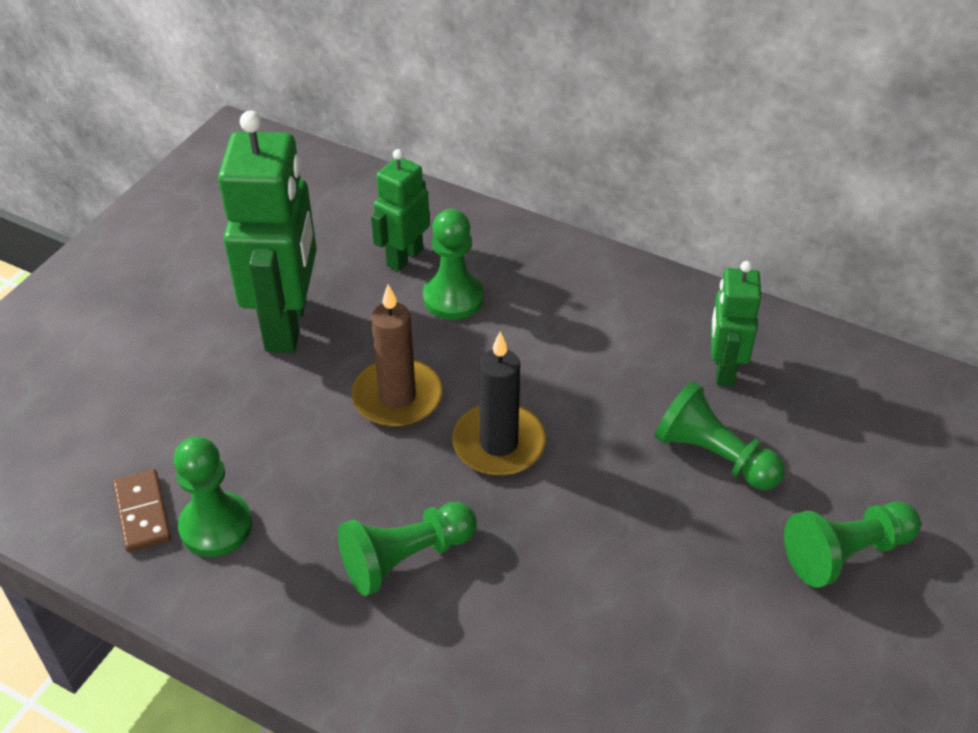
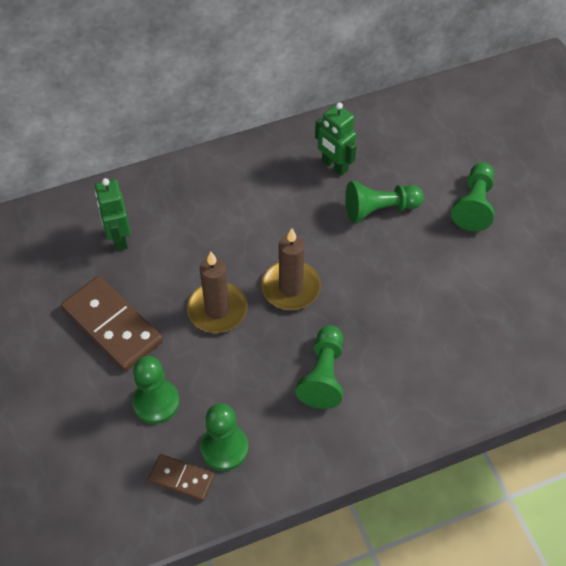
camera: 50 degrees left, 10 degrees up
green robot [218,111,317,353] -> brown domino [61,276,163,372]
green pawn [423,209,484,320] -> green pawn moved to [132,356,180,424]
black candle [452,332,546,476] -> brown candle [261,228,321,310]

